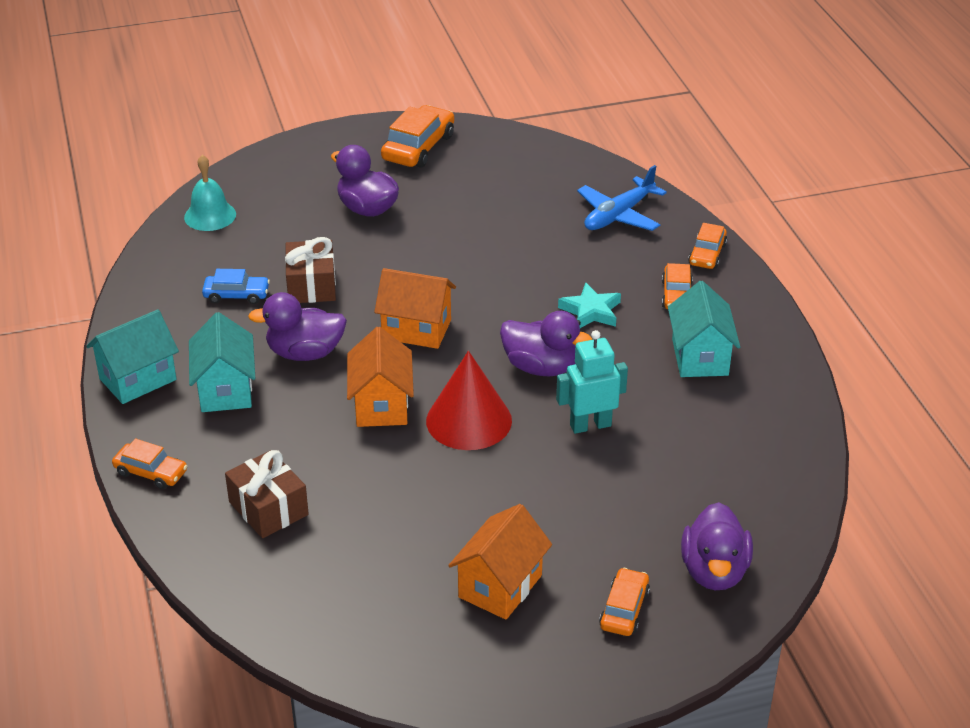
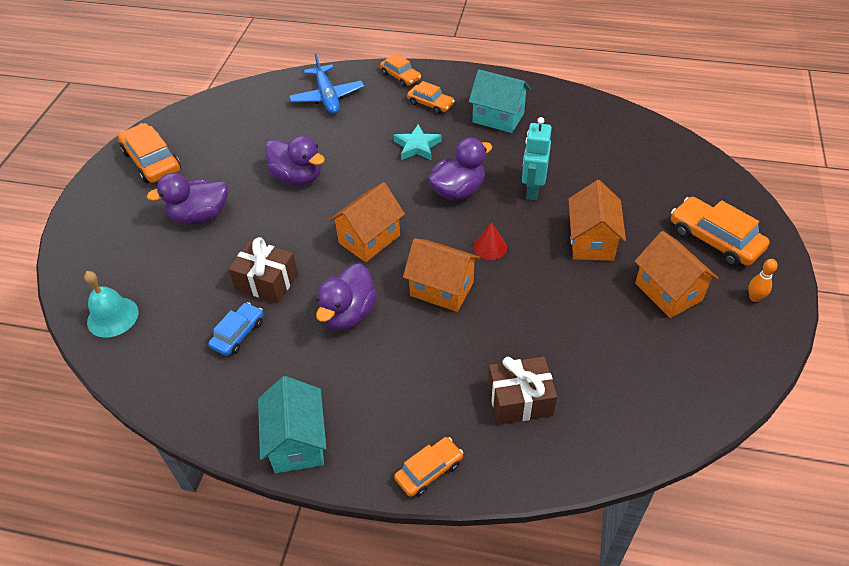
camera: 60 degrees left, 10 degrees up
turquoise house [189,312,255,412] -> none
red cone [426,351,512,450] -> red cone [473,222,507,260], size x0.50
orange car [599,568,650,636] -> orange car [671,197,770,266], size x1.65
purple duck [681,502,753,590] -> purple duck moved to [265,135,325,185]
none -> orange house [569,180,626,261]
none -> orange bowling pin [748,259,778,302]

